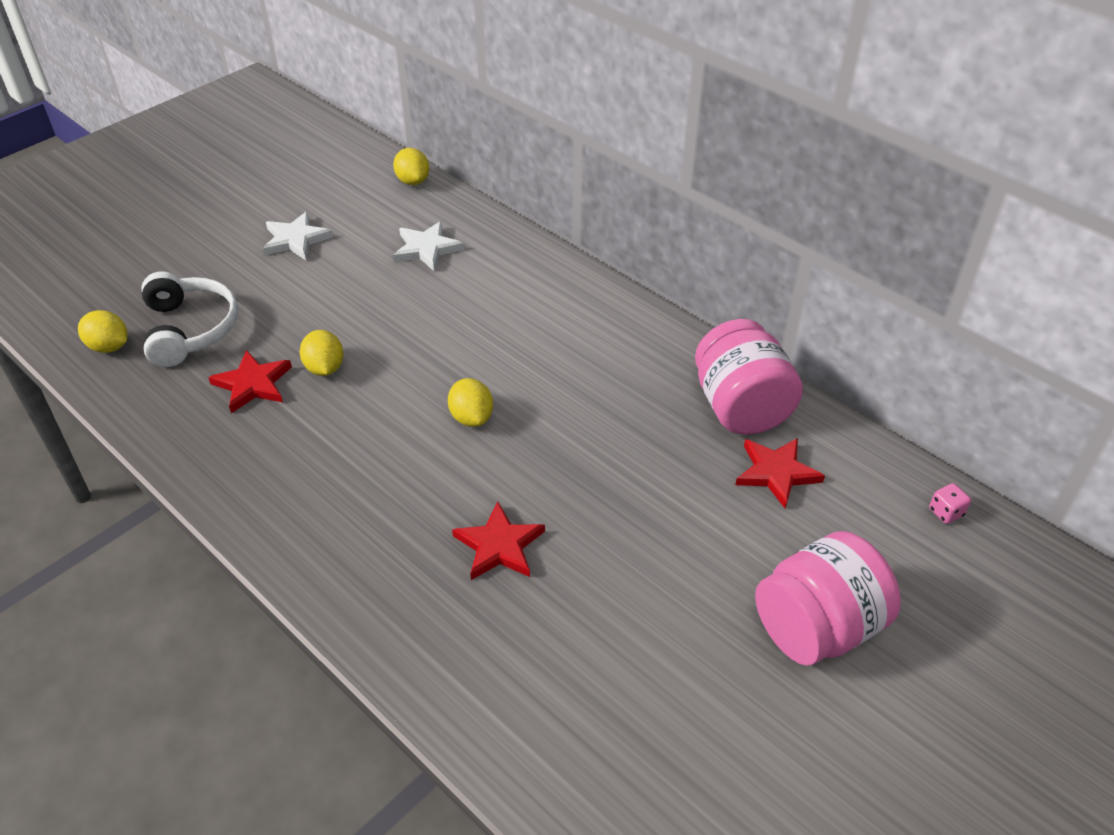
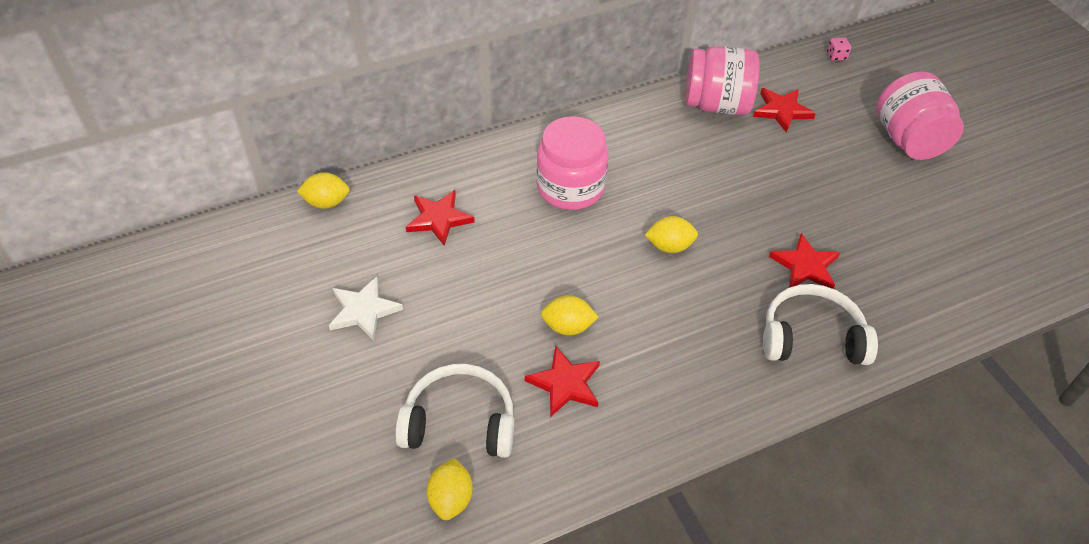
camera: 70 degrees left, 5 degrees up
yellow lemon [78,310,128,353] -> yellow lemon turned 45 degrees counterclockwise [426,458,473,520]
white star [393,221,464,271] -> red star [406,190,475,246]
none -> pink jar [536,116,608,210]
none -> white headphones [763,284,878,365]

